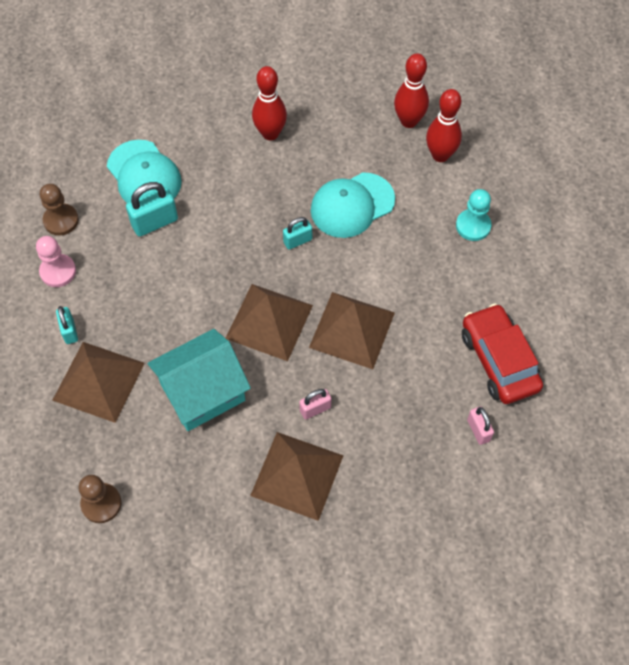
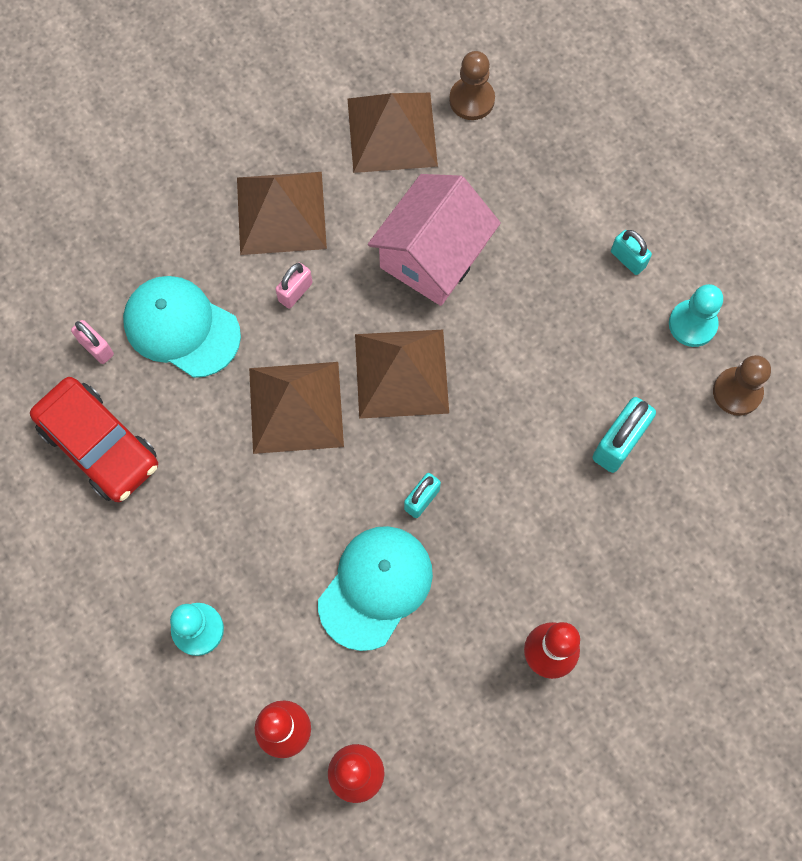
camera: 155 degrees right, 10 degrees up
pink pawn [36,236,76,287] -> turquoise pawn [669,284,723,347]
brown pyramid [52,342,145,423] -> brown pyramid moved to [348,93,438,173]
turquoise cap [107,140,182,203] -> turquoise cap moved to [123,276,241,378]
turquoise house [148,329,251,431] -> pink house [368,174,501,306]

